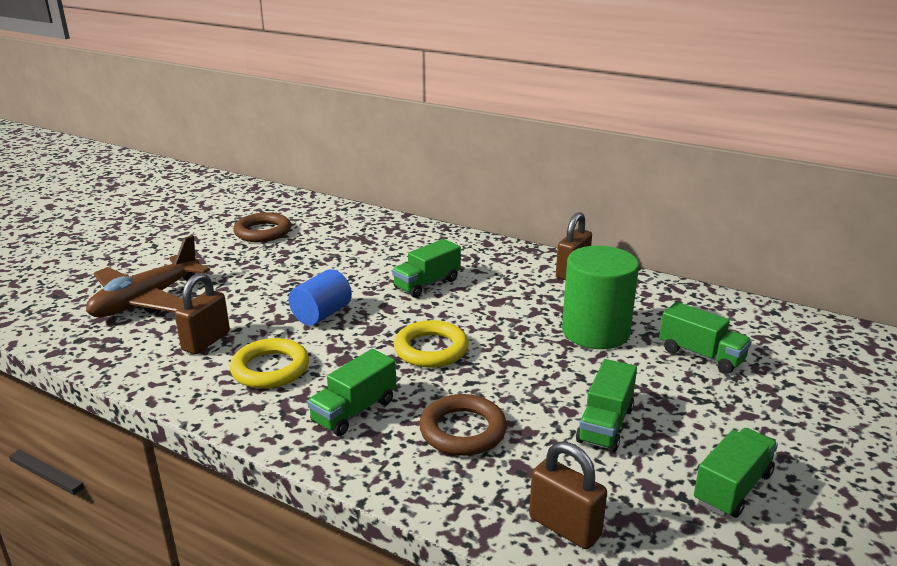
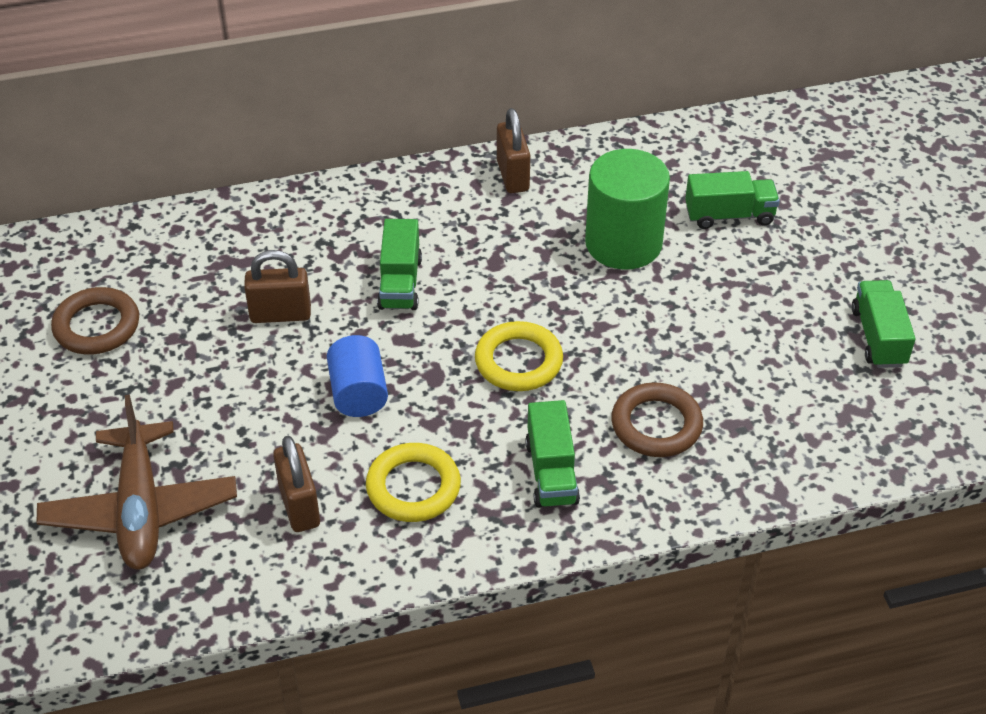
camera: 45 degrees left, 20 degrees up
brown padlock [529,441,607,549] -> brown padlock moved to [244,250,311,323]
green truck [576,359,637,452] -> none

